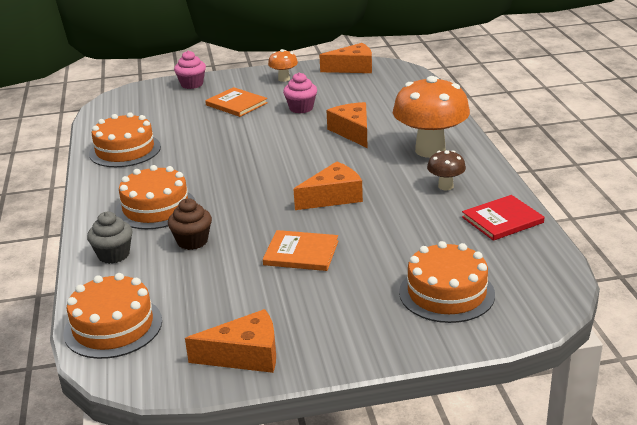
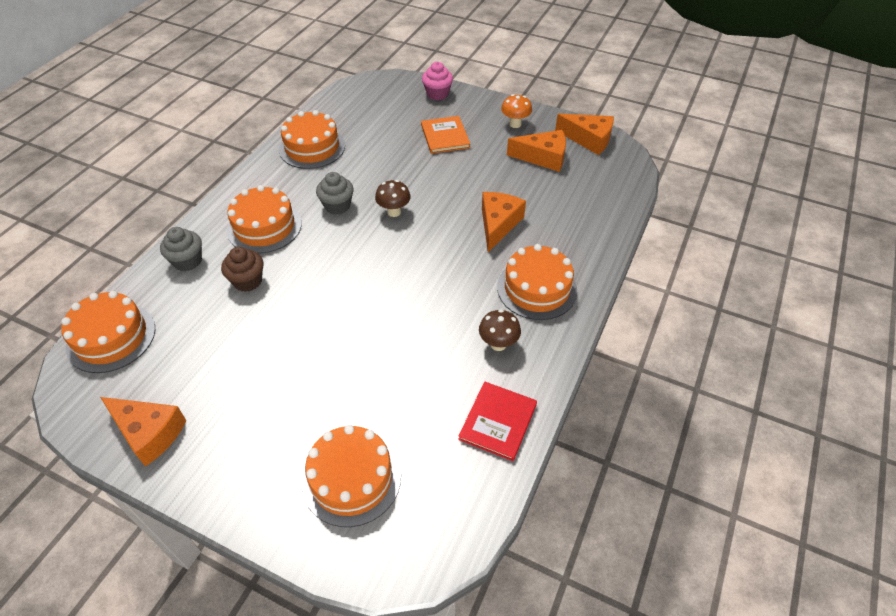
camera: 35 degrees right, 20 degrees up
orange book [263,230,338,271] -> none
pink cupcake [283,72,317,113] -> none
orange cheese [294,161,363,210] -> orange cheese moved to [507,130,566,172]
orange mushroom [393,76,470,158] -> orange cake [497,244,577,320]
red book [462,195,544,241] -> red book turned 75 degrees counterclockwise [458,381,537,461]
none -> grey cupcake [316,172,354,215]
none -> brown mushroom [375,180,411,217]

